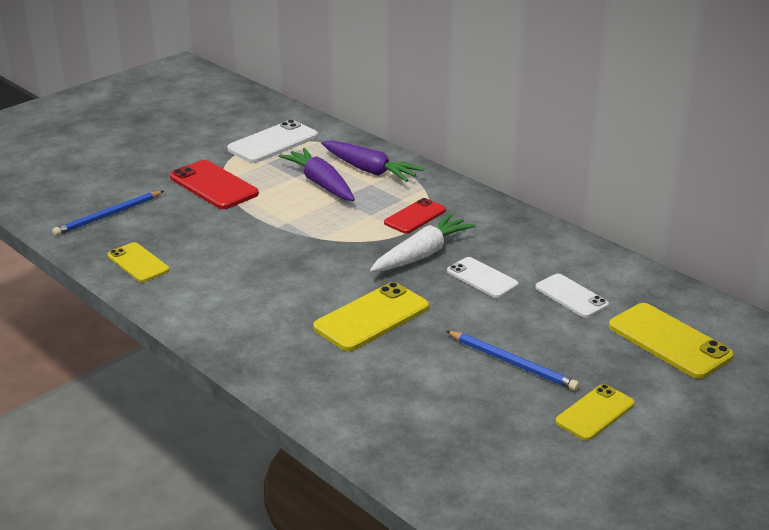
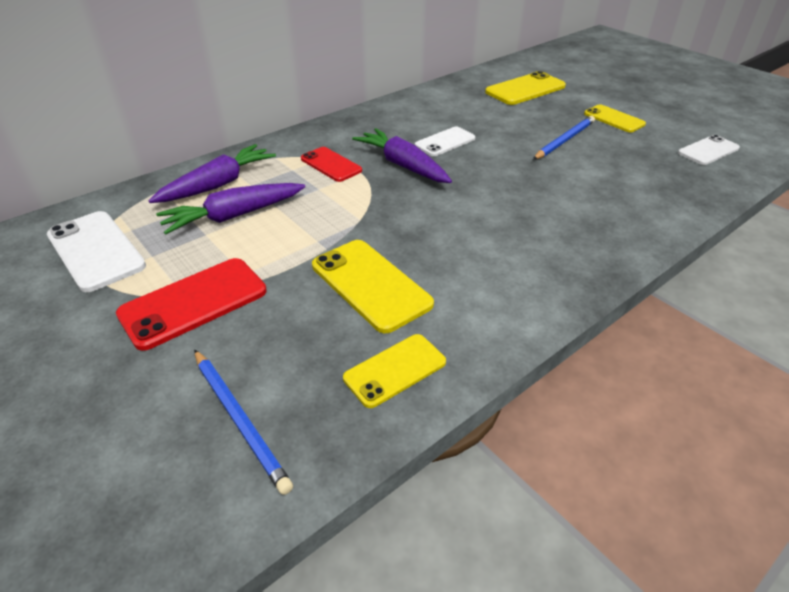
camera: 85 degrees left, 10 degrees up
yellow phone [313,282,429,351] -> yellow phone moved to [312,240,434,333]
white carrot [370,214,476,272] -> purple carrot [352,128,452,183]
white phone [535,274,609,318] -> white phone moved to [678,135,740,165]

